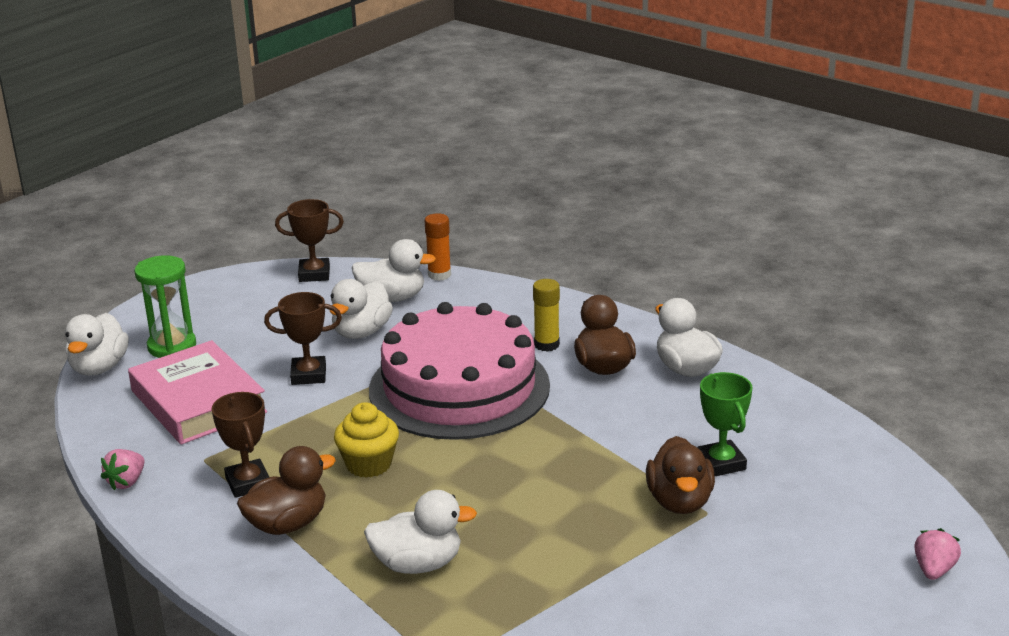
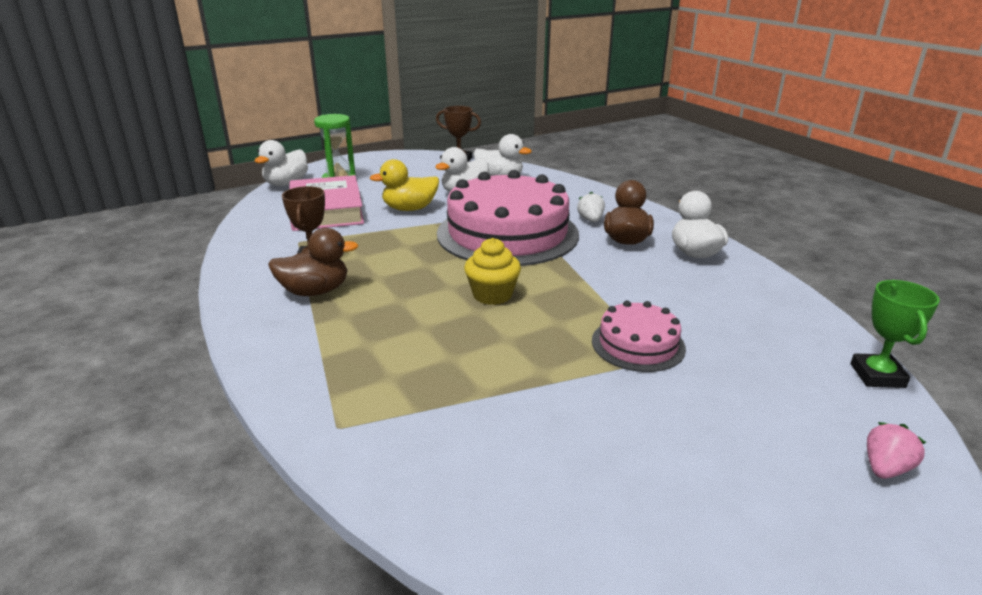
camera: 20 degrees right, 0 degrees up
pink strawberry [101,449,145,490] -> none
brown trophy [264,292,342,385] -> yellow duck [370,159,439,211]
yellow cupcake [334,402,399,478] -> yellow cupcake moved to [464,238,521,305]
white duck [364,490,477,574] -> none
orange glue stick [425,213,451,281] -> none
yellow glue stick [533,279,560,352] -> white strawberry [577,192,605,222]
brown duck [646,436,715,514] -> pink cake [592,301,686,372]
green trophy [698,372,753,476] -> green trophy moved to [851,280,940,388]

